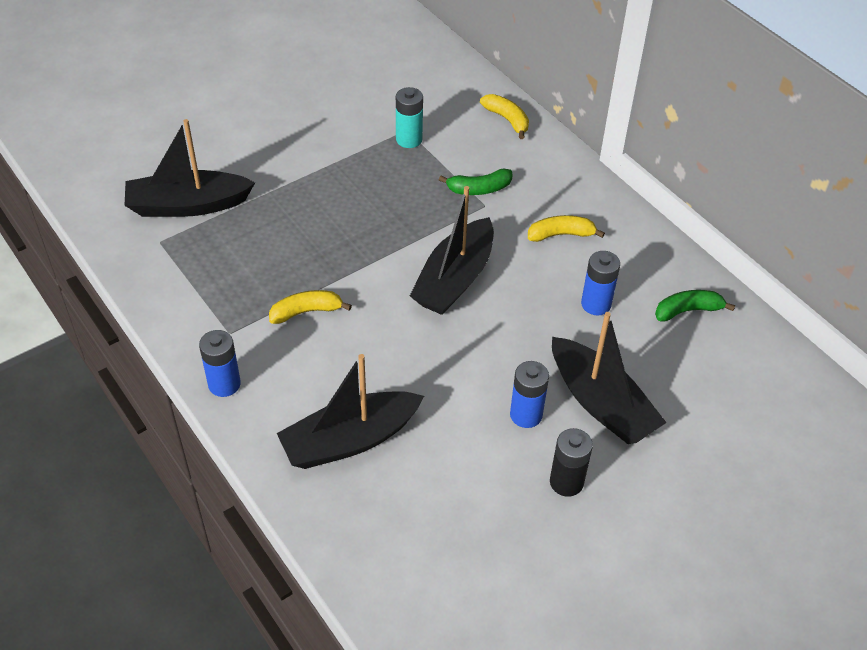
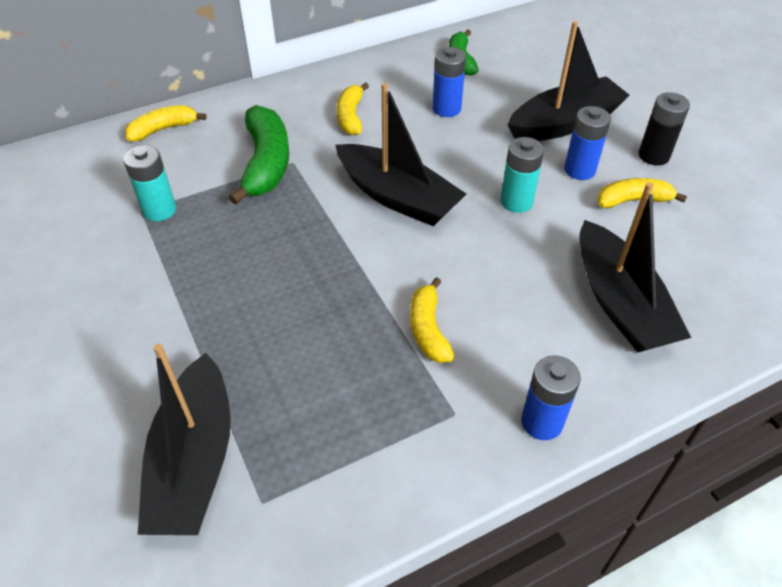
camera: 80 degrees left, 0 degrees up
green banana [439,168,513,195] -> green banana [229,105,289,205], size x1.63
none -> turquoise battery [500,137,544,213]
none -> yellow banana [597,178,687,208]

